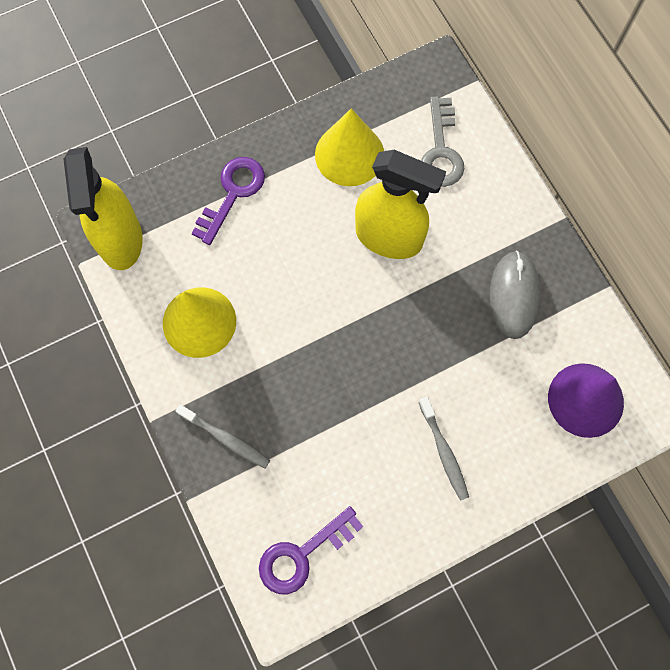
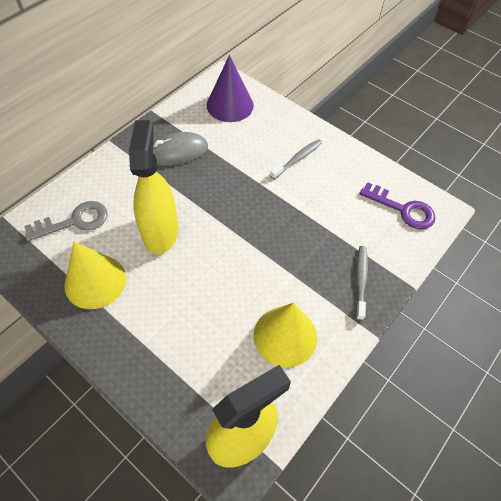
camera: 115 degrees left, 15 degrees down
purple key [191,157,265,245] -> none

